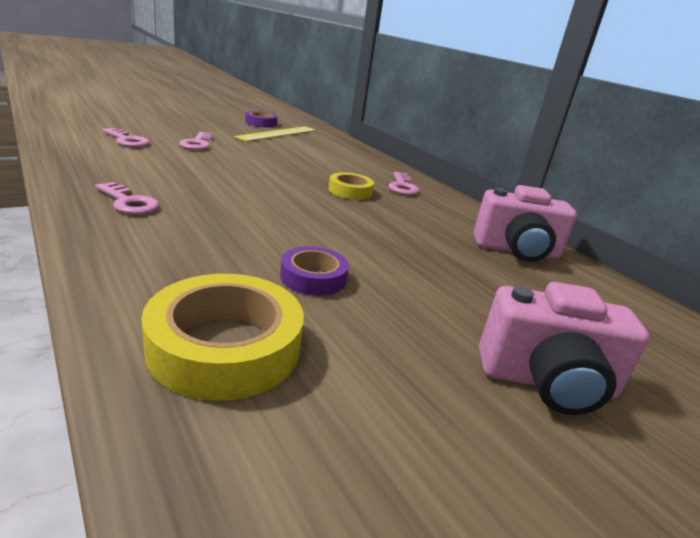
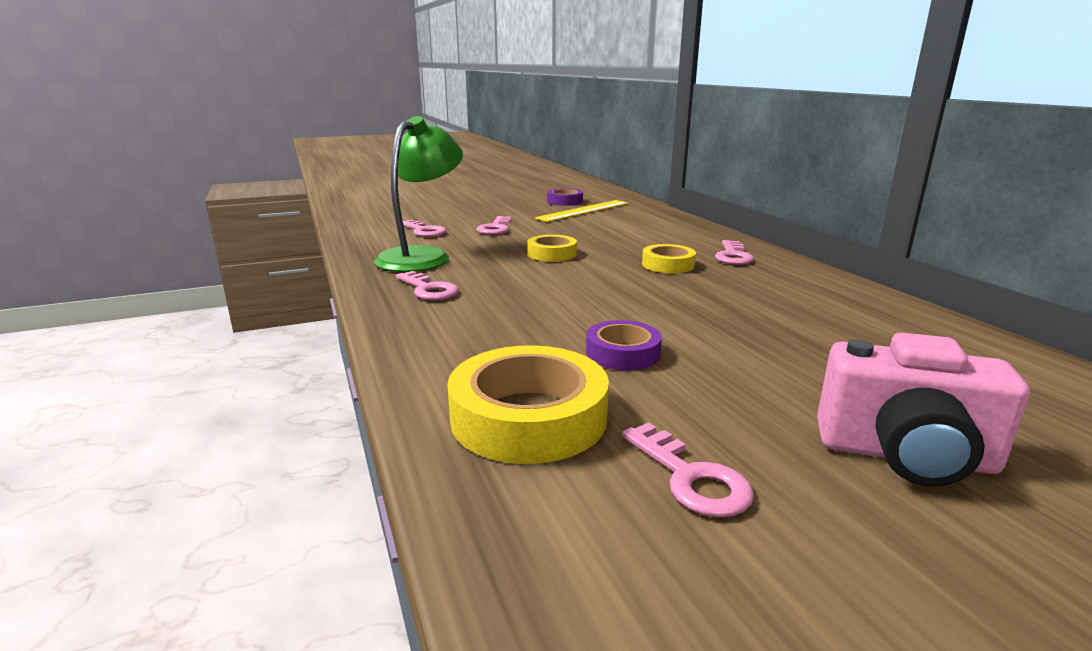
camera: 15 degrees right, 5 degrees down
pink camera [473,185,577,262] -> none
none -> green lamp [374,116,463,272]
none -> yellow tape [527,235,577,262]
none -> pink key [622,423,754,517]

